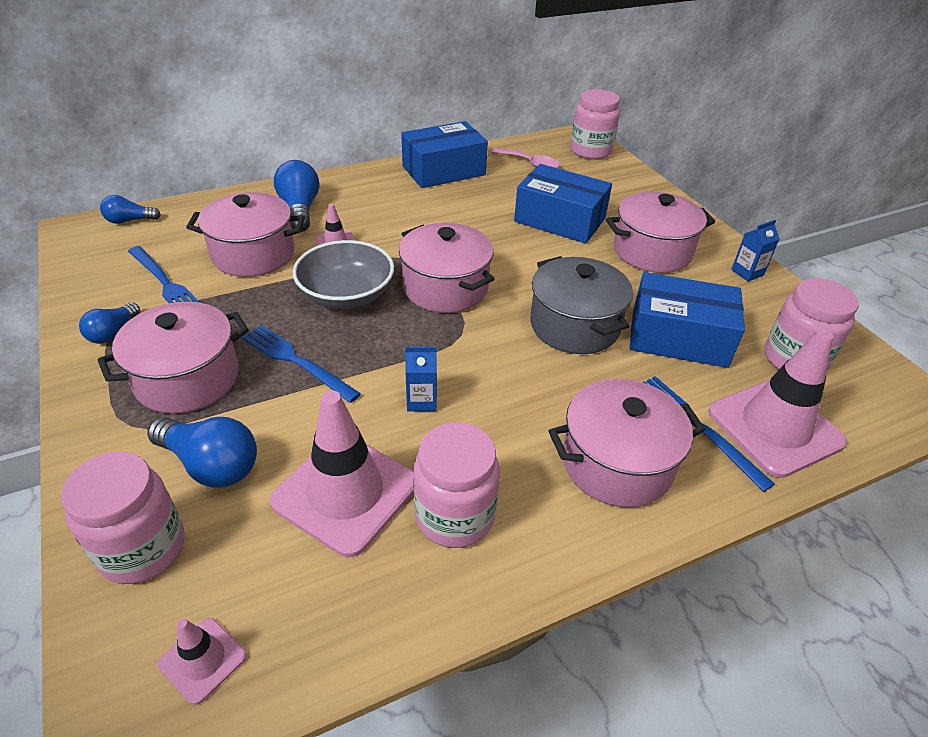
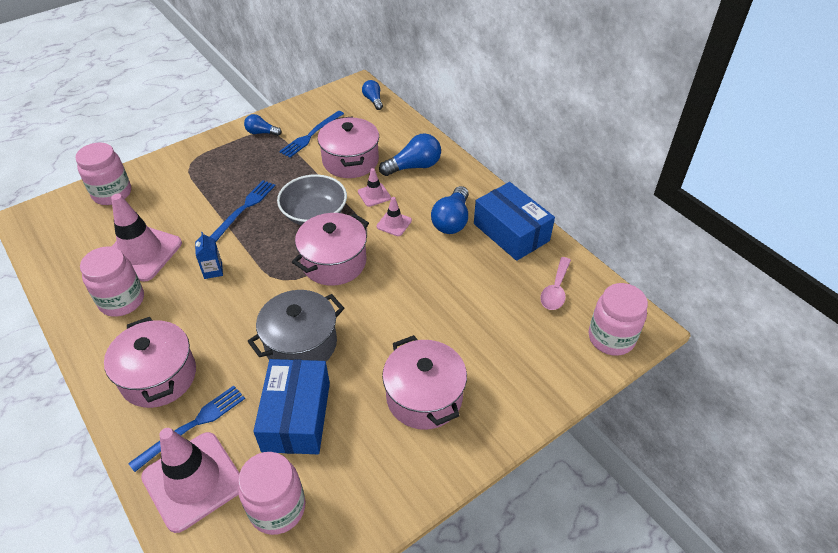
camera: 80 degrees right, 5 degrees up
pink pot [97,302,249,414] -> none
blue light bulb [147,417,257,488] -> blue light bulb moved to [431,186,469,234]
pink traffic cone [158,618,247,705] -> pink traffic cone moved to [376,197,412,236]
blue box [514,164,612,244] -> none
blue carton [731,220,779,282] -> none

